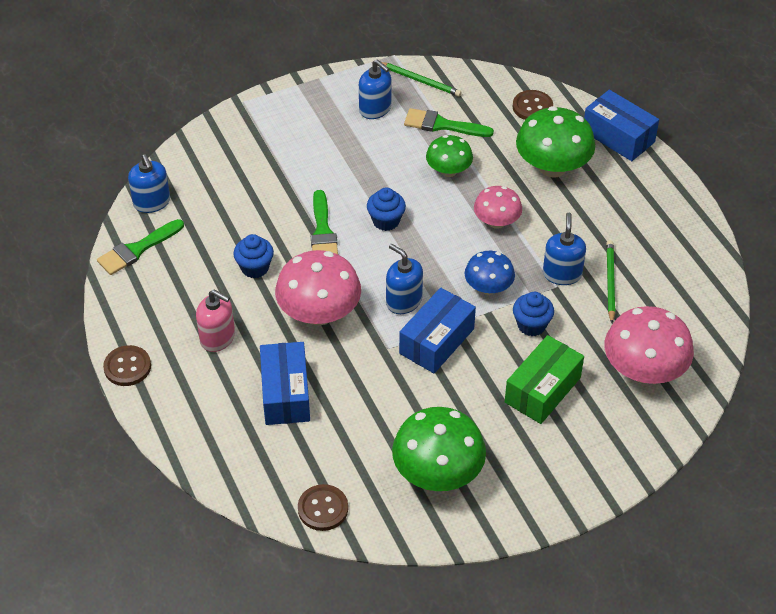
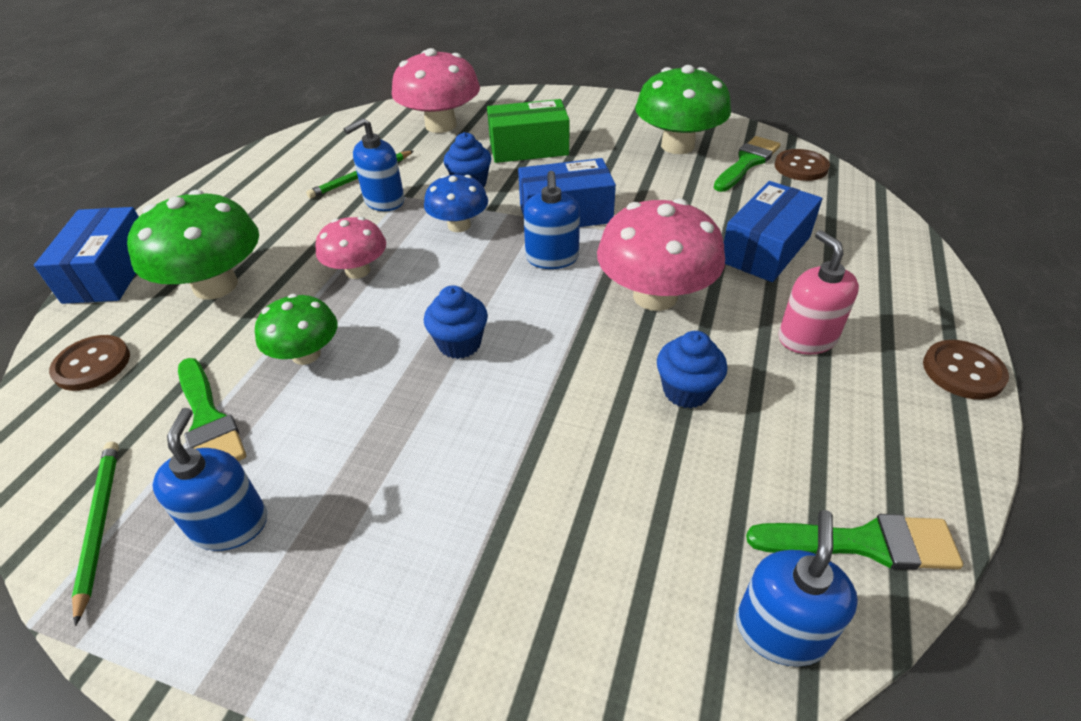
camera: 135 degrees left, 5 degrees down
green brush [311,190,338,254] -> green brush moved to [714,136,781,192]

